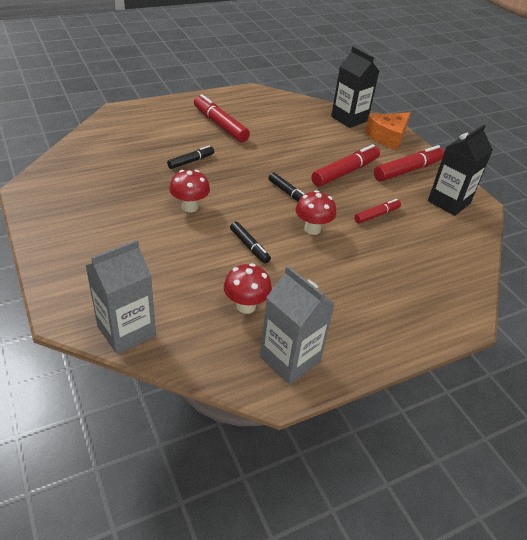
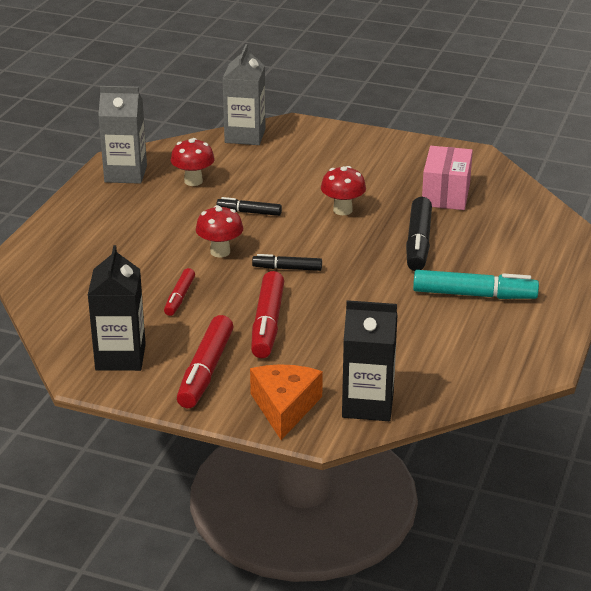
camera: 140 degrees right, 10 degrees down
black marker [167,145,214,169] -> black marker [406,197,432,271], size x1.72
red marker [194,94,250,142] -> turquoise marker [413,270,539,299]
none -> pink box [422,146,473,210]

